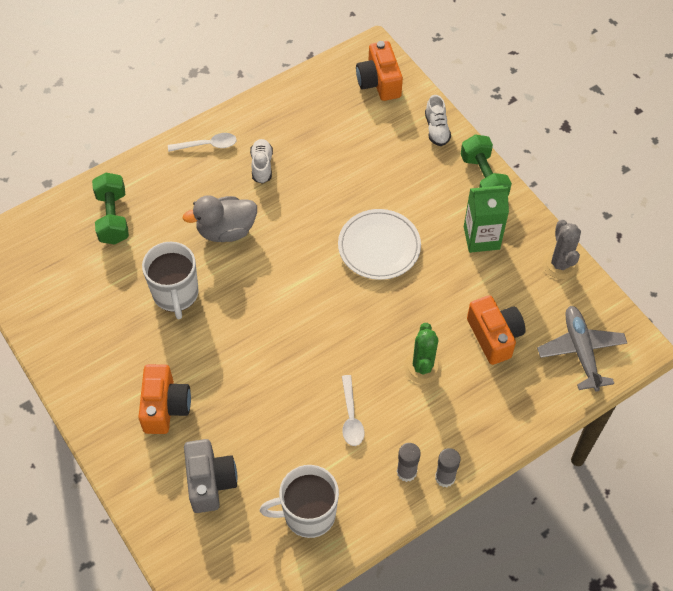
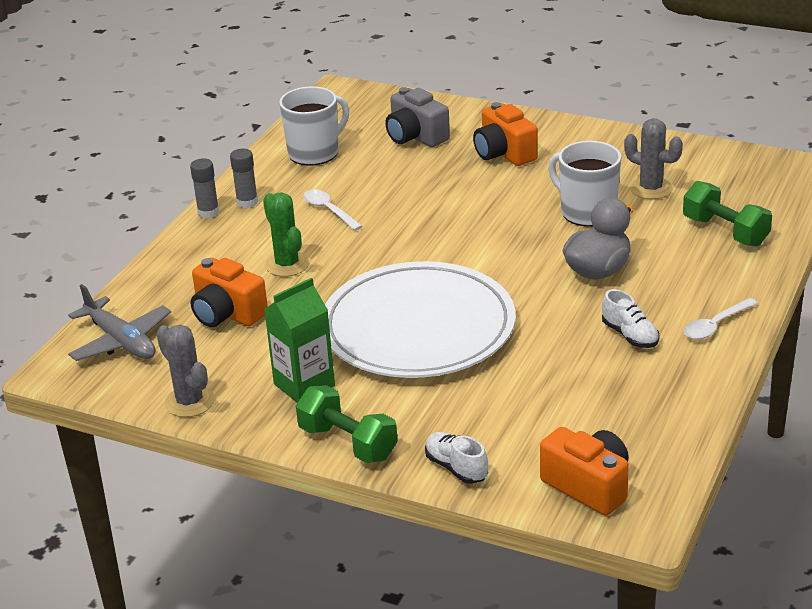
camera: 150 degrees right, 25 degrees down
white plate [338,209,421,280] -> white plate [325,261,516,378], size x1.75
none -> grey cactus [624,118,683,199]

